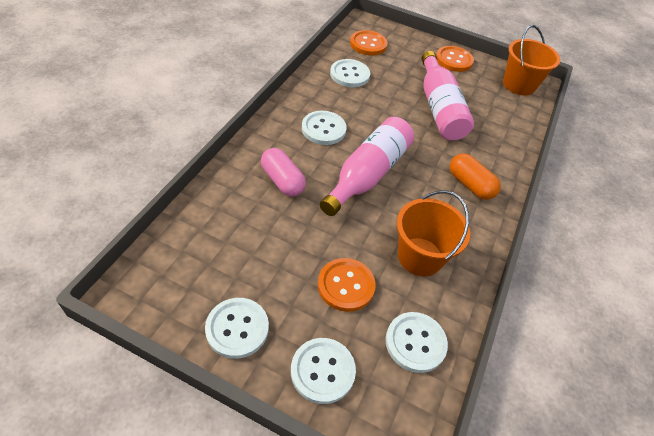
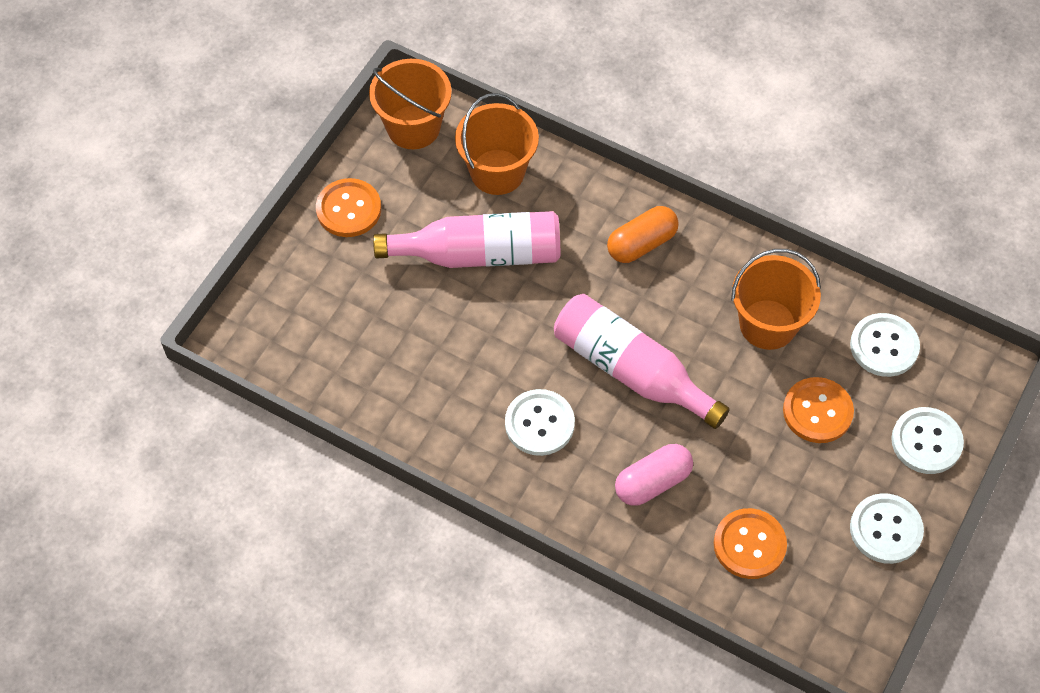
camera: 80 degrees left, 10 degrees up
white button [330,59,370,87] -> none
orange button [350,30,388,55] -> orange button moved to [714,508,787,579]
none -> orange bucket [455,93,539,195]

